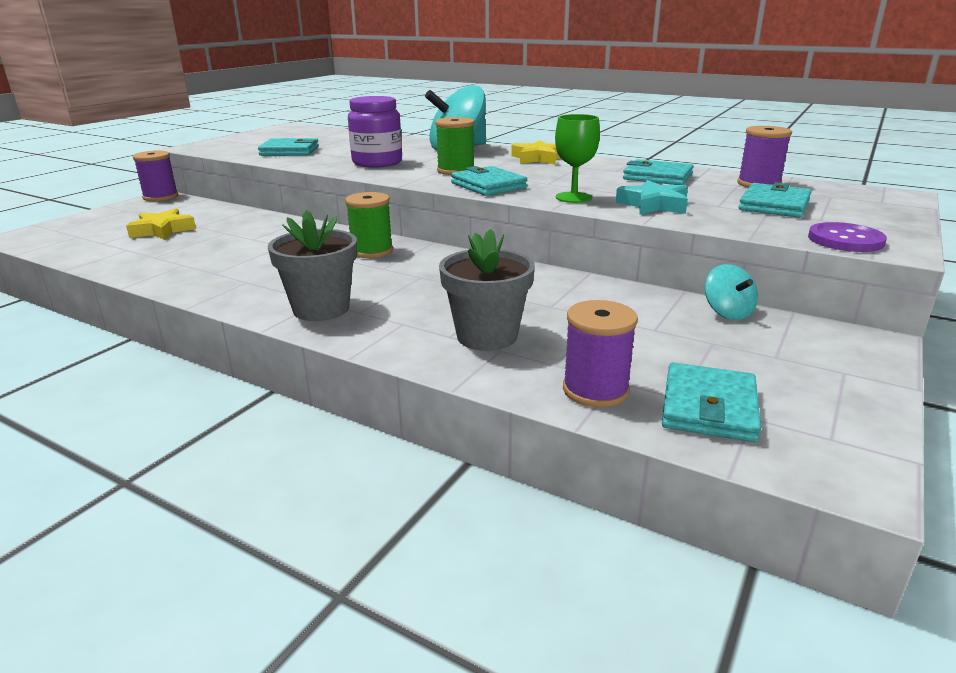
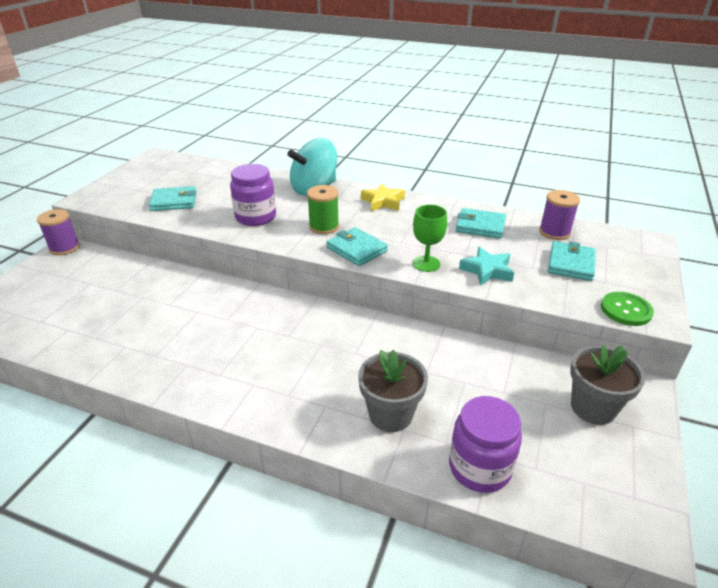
camera: 10 degrees left, 10 degrees up
yellow star [126,208,196,240] -> none
grey flower pot [268,210,357,321] -> grey flower pot moved to [570,345,645,425]
green spool [345,192,393,258] -> none
purple spool [563,300,638,408] -> purple jar [449,396,522,493]
turquoise wallet [662,363,761,442] -> none
turquoise spinning top [705,264,758,320] -> none
purple button [808,222,887,252] -> green button [601,292,654,326]

